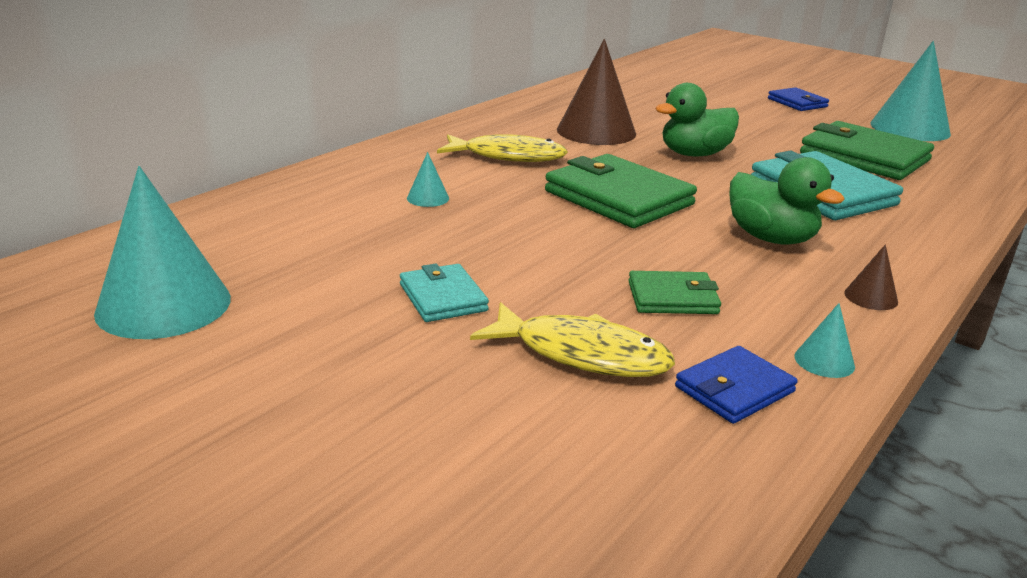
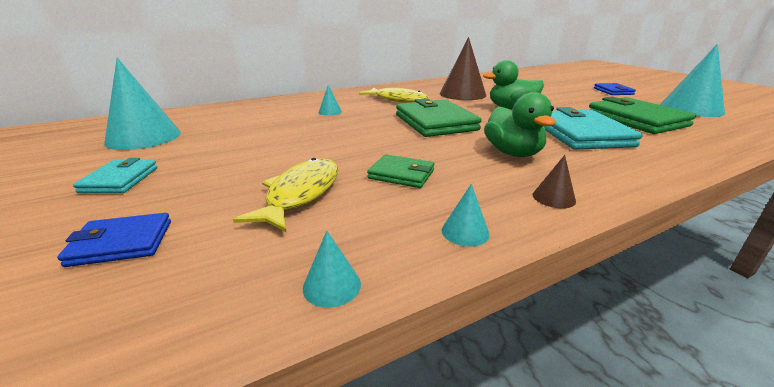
camera: 25 degrees right, 0 degrees up
turquoise wallet [400,263,489,322] -> turquoise wallet moved to [73,158,157,193]
yellow fish [470,302,675,377] -> yellow fish turned 120 degrees counterclockwise [233,158,338,232]
blue wallet [675,346,798,424] -> blue wallet moved to [57,213,171,267]
none -> turquoise cone [303,231,361,308]

